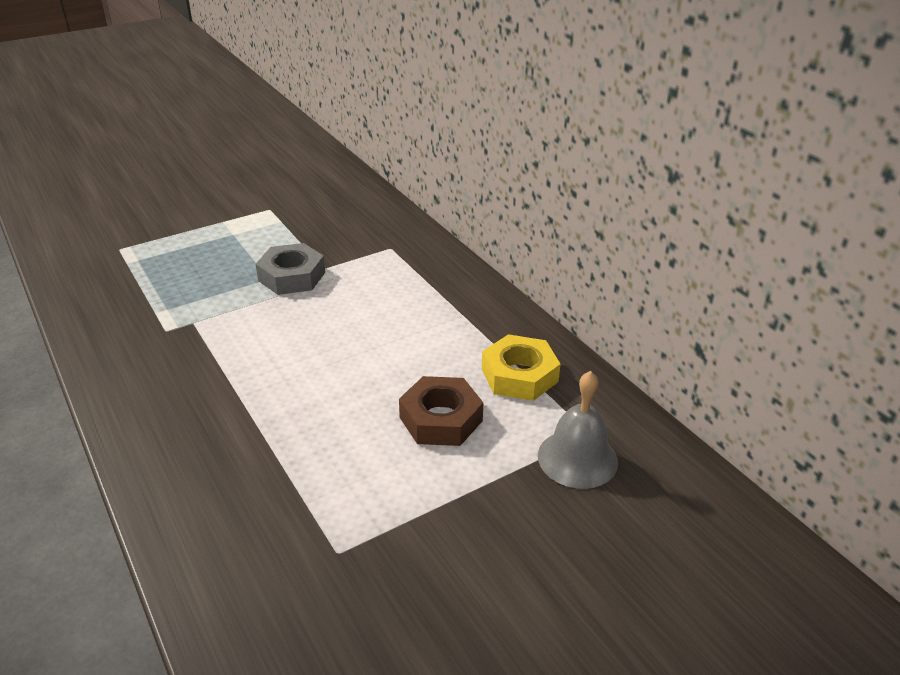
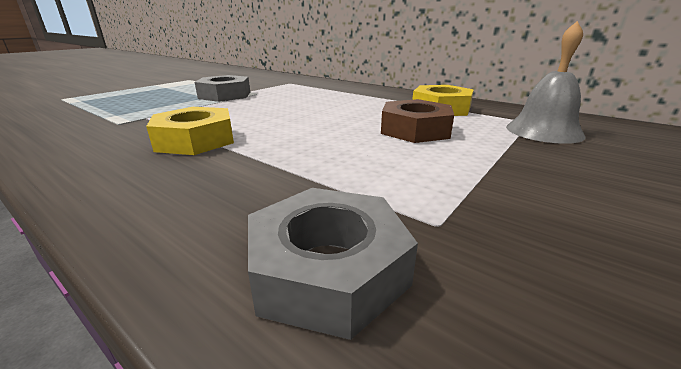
camera: 20 degrees left, 10 degrees down
none -> yellow nut [146,107,234,155]
none -> grey nut [248,188,418,340]

